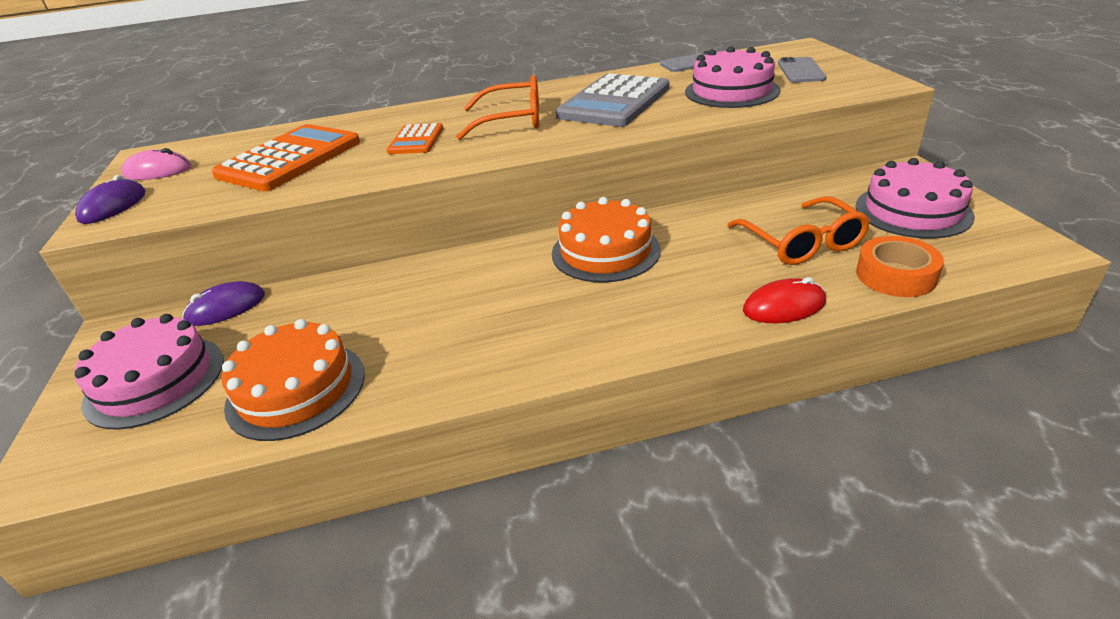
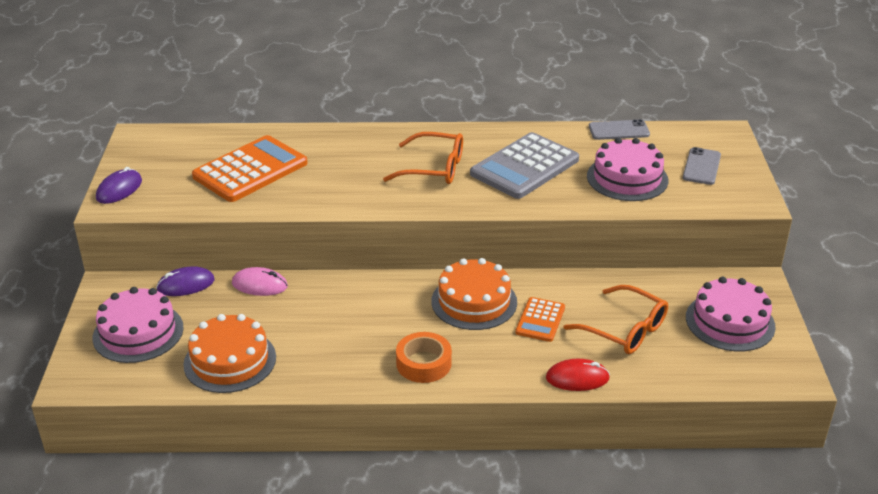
camera: 10 degrees right, 0 degrees up
pink mouse [121,148,192,180] -> pink mouse moved to [232,267,288,296]
orange calculator [387,123,443,154] -> orange calculator moved to [515,297,565,342]
orange glasses [727,196,870,265] -> orange glasses turned 45 degrees counterclockwise [564,285,668,354]
orange tape [856,236,944,297] -> orange tape moved to [396,332,452,383]

